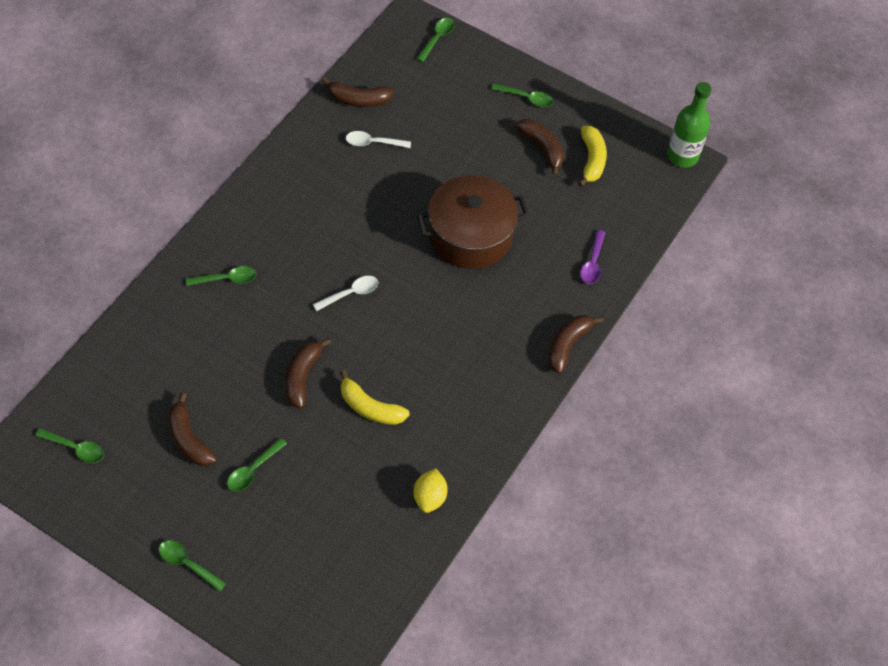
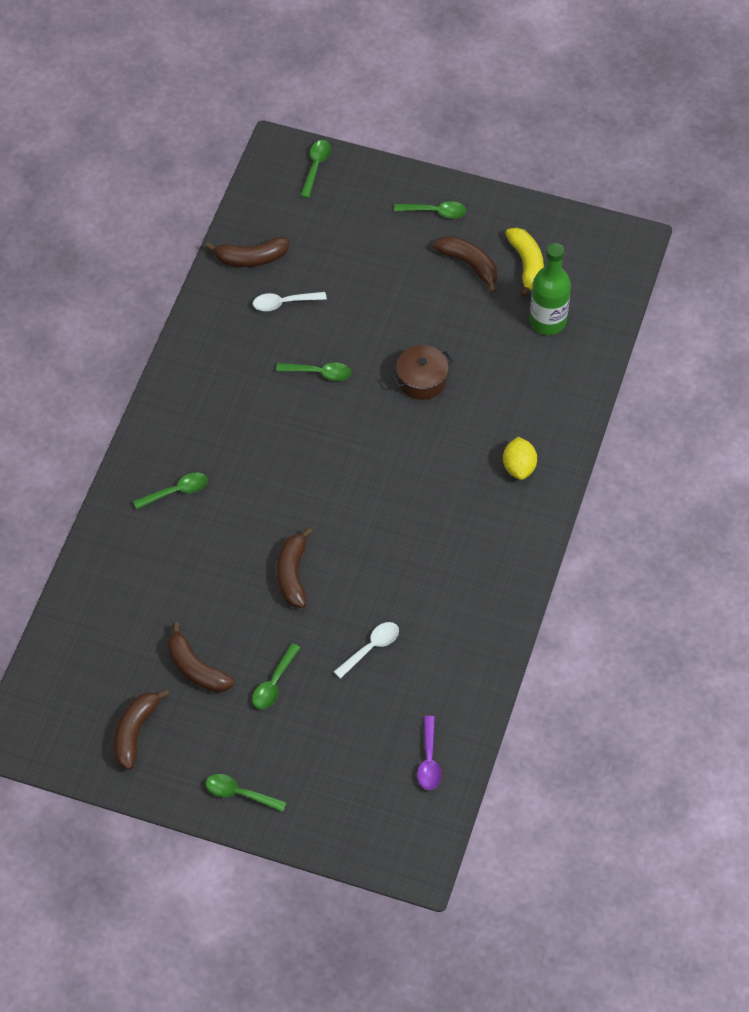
camera: 10 degrees left, 0 degrees up
green spoon [35,428,104,463] -> green spoon moved to [276,363,351,381]
white spoon [313,276,378,311] -> white spoon moved to [334,622,399,679]
yellow banana [340,370,410,425] -> none
yellow lemon [413,468,448,513] -> yellow lemon moved to [503,437,537,480]
brown pot [417,175,529,269] -> brown pot [391,345,453,400], size x0.53
brown banana [548,315,604,374] -> brown banana moved to [114,689,170,770]
purple spoon [580,230,605,284] -> purple spoon moved to [417,716,441,790]
green bottle [667,82,712,168] -> green bottle moved to [530,243,571,335]

